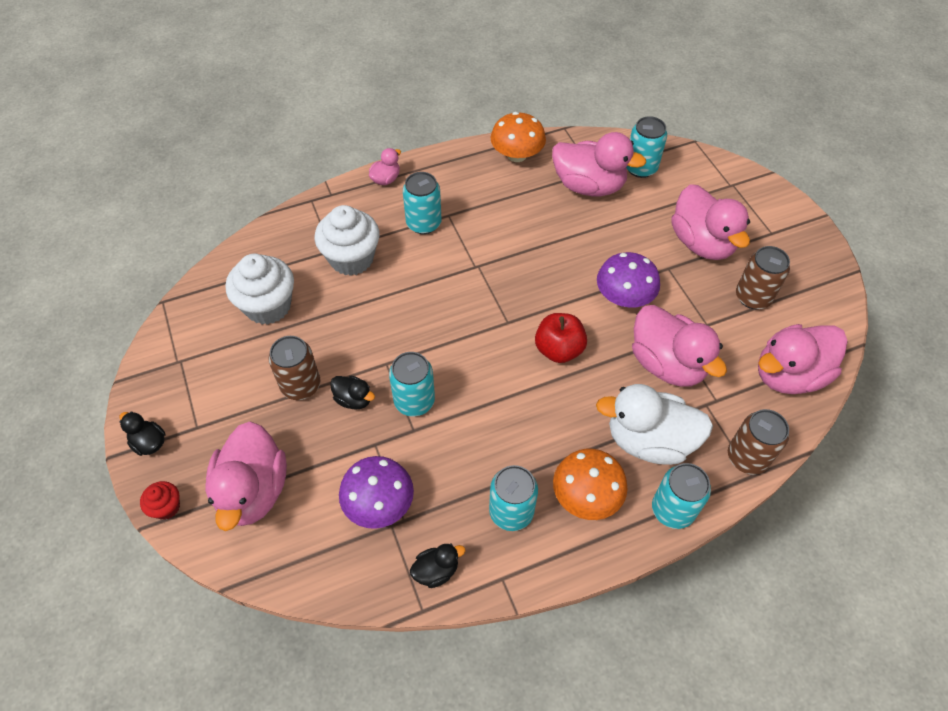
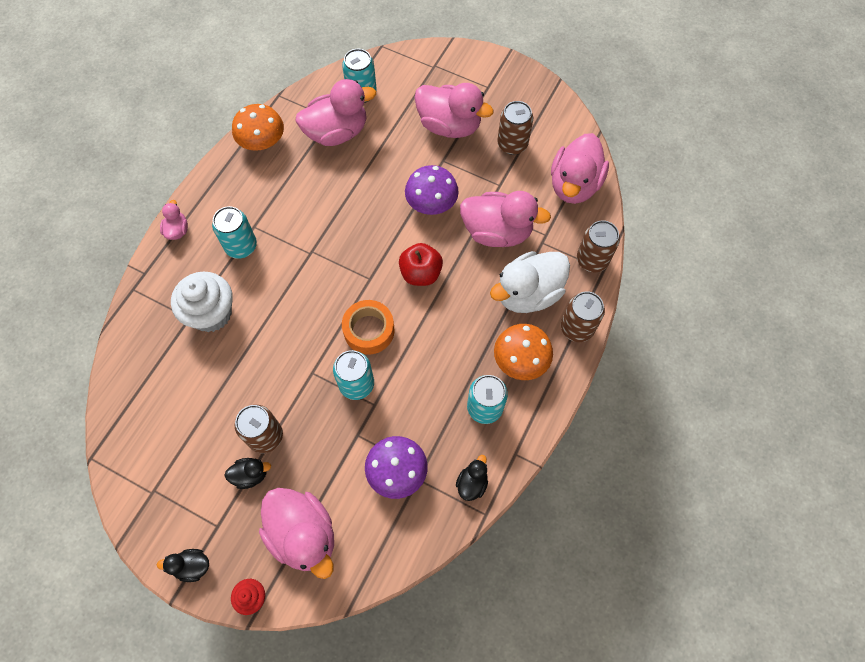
camera: 40 degrees left, 10 degrees up
white cupcake [226,254,294,325] -> none
black duck [330,376,375,410] -> black duck moved to [224,458,271,489]
turquoise can [652,463,711,529] -> brown can [561,291,605,342]
none -> orange tape [342,300,394,355]

